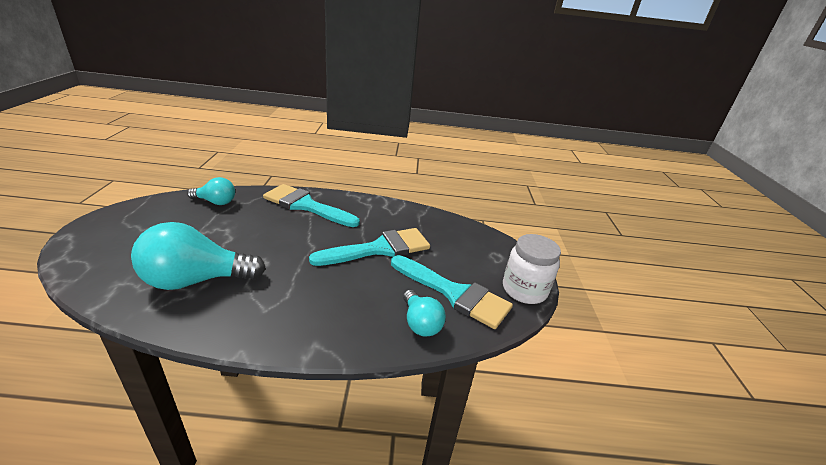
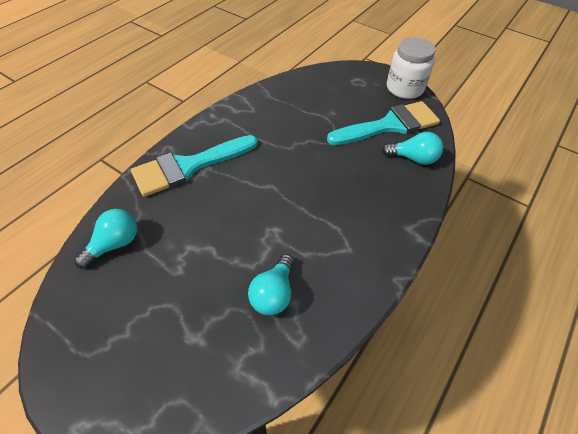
camera: 55 degrees left, 20 degrees up
turquoise light bulb [131,222,266,290] -> turquoise light bulb [248,254,294,315], size x0.55
turquoise brush [309,228,430,266] -> none

